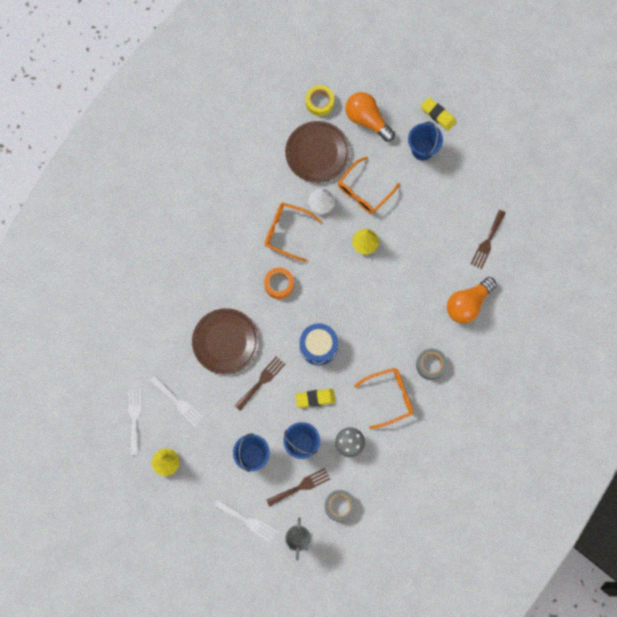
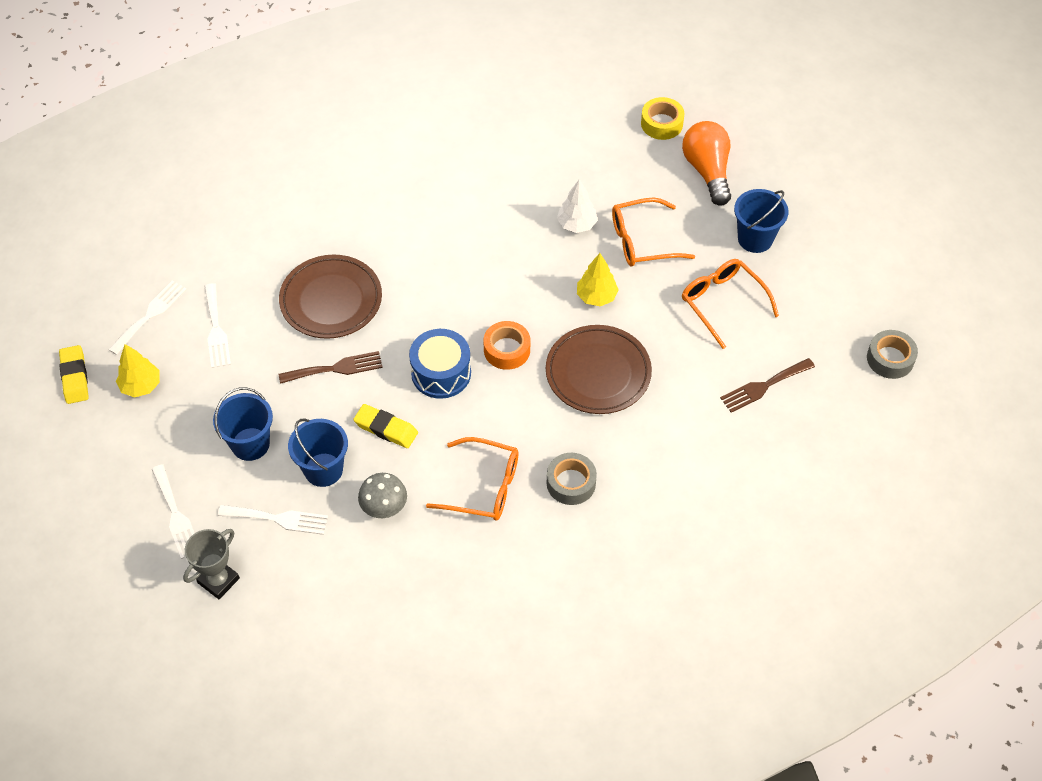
camera: 35 degrees right, 20 degrees down
orange tape [264,268,294,299] -> orange tape moved to [483,321,530,370]
orange glasses [265,203,322,262] -> orange glasses moved to [682,259,779,349]
brown fork [266,468,330,507] -> white fork [218,505,328,535]
brown plate [285,121,350,183] -> brown plate moved to [546,325,652,414]
grey tape [325,490,356,522] -> grey tape moved to [867,330,918,379]
yellow eraser [421,97,456,131] -> yellow eraser moved to [59,345,89,404]
orange light bulb [447,277,496,323] -> none

